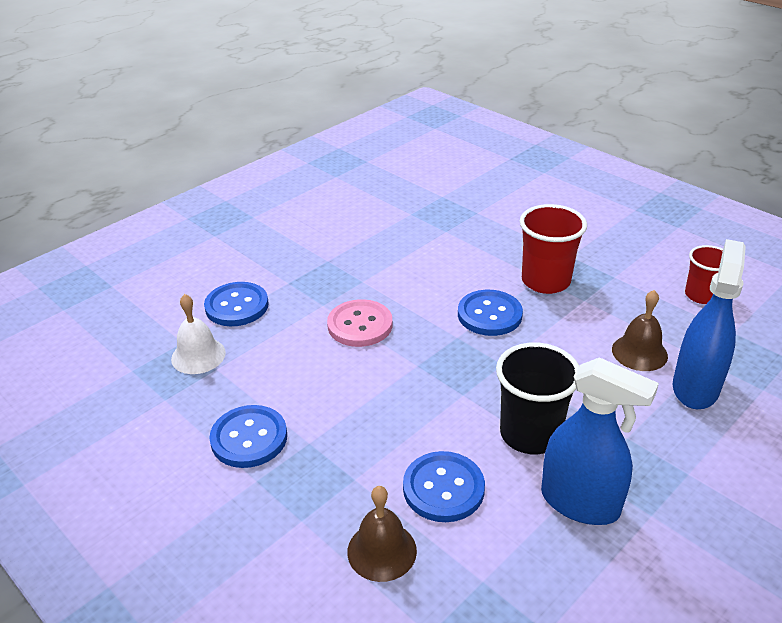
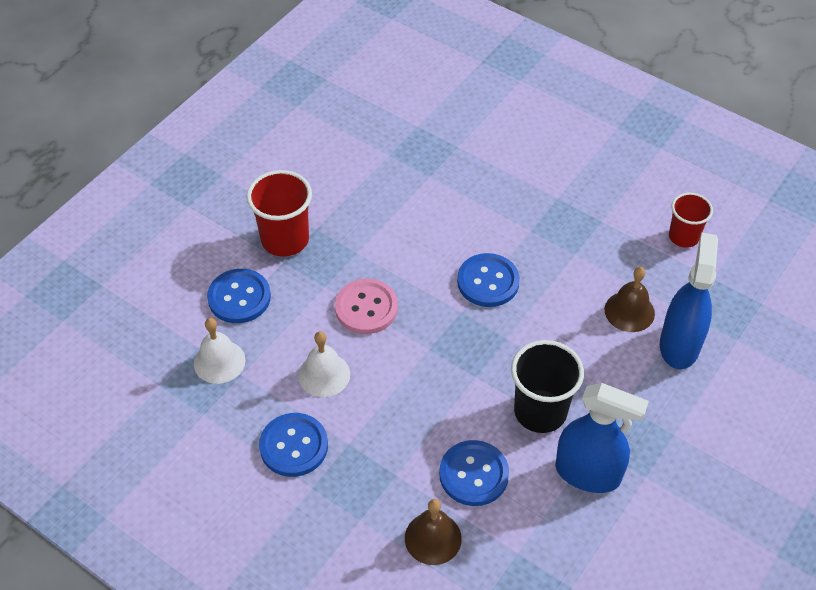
camera: 10 degrees left, 15 degrees up
red cup [520,204,587,294] -> red cup moved to [247,170,312,257]
none -> white bell [298,331,350,397]

